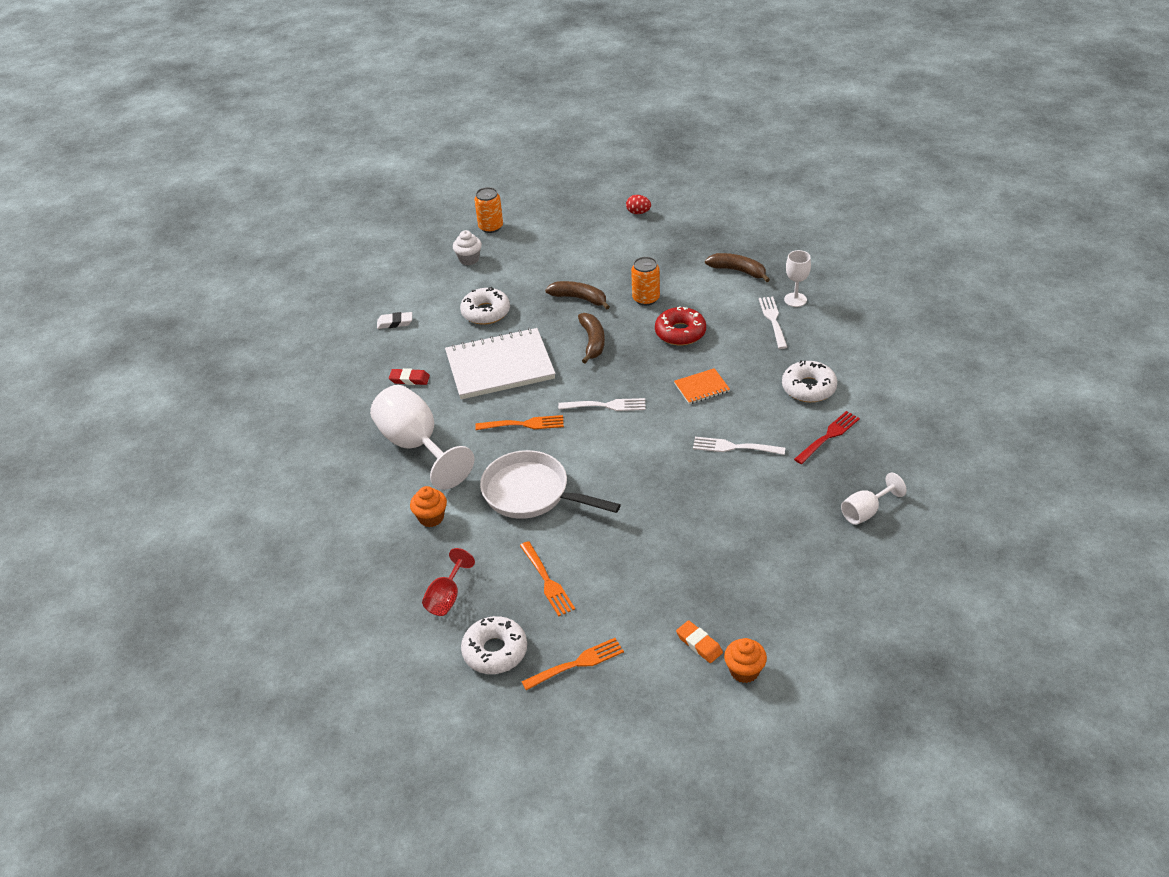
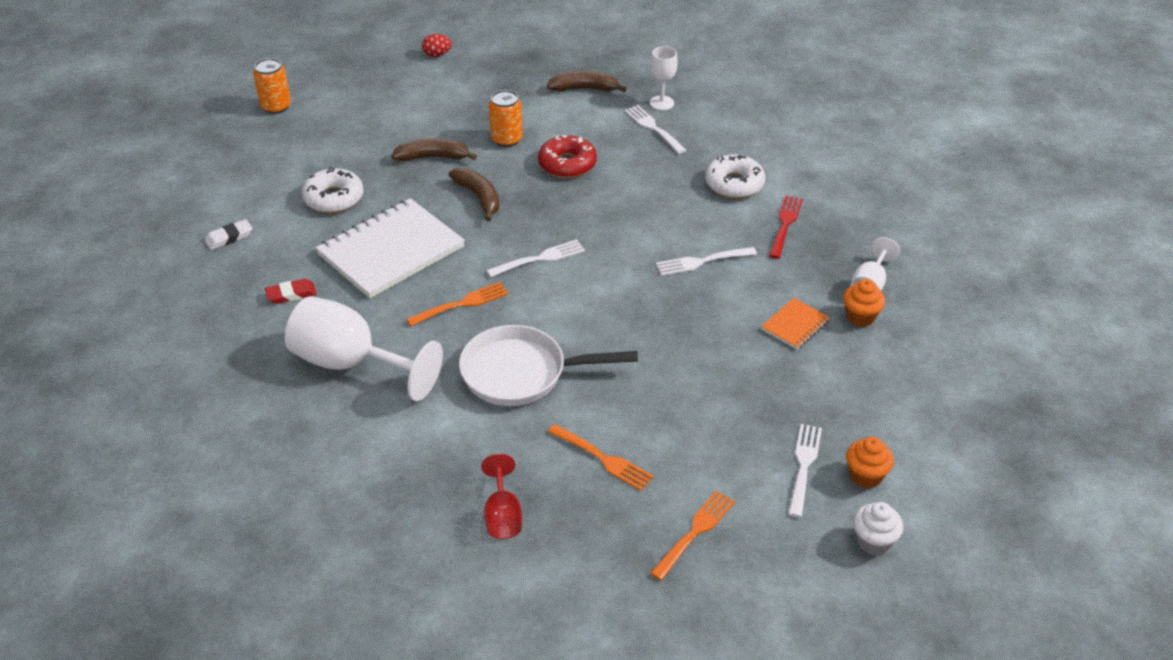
camera: 30 degrees left, 0 degrees up
orange cupcake [410,486,447,527] -> orange cupcake moved to [843,279,885,327]
white cupcake [453,230,482,265] -> white cupcake moved to [853,502,903,555]
white donut [461,616,527,674] -> none
orange notebook [674,368,730,404] -> orange notebook moved to [761,298,830,349]
orange eraser [676,620,723,663] -> white fork [788,424,822,517]

